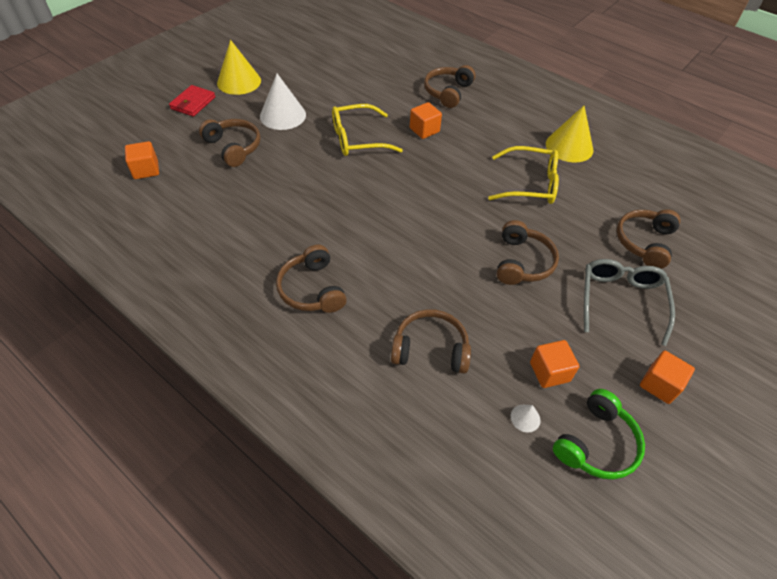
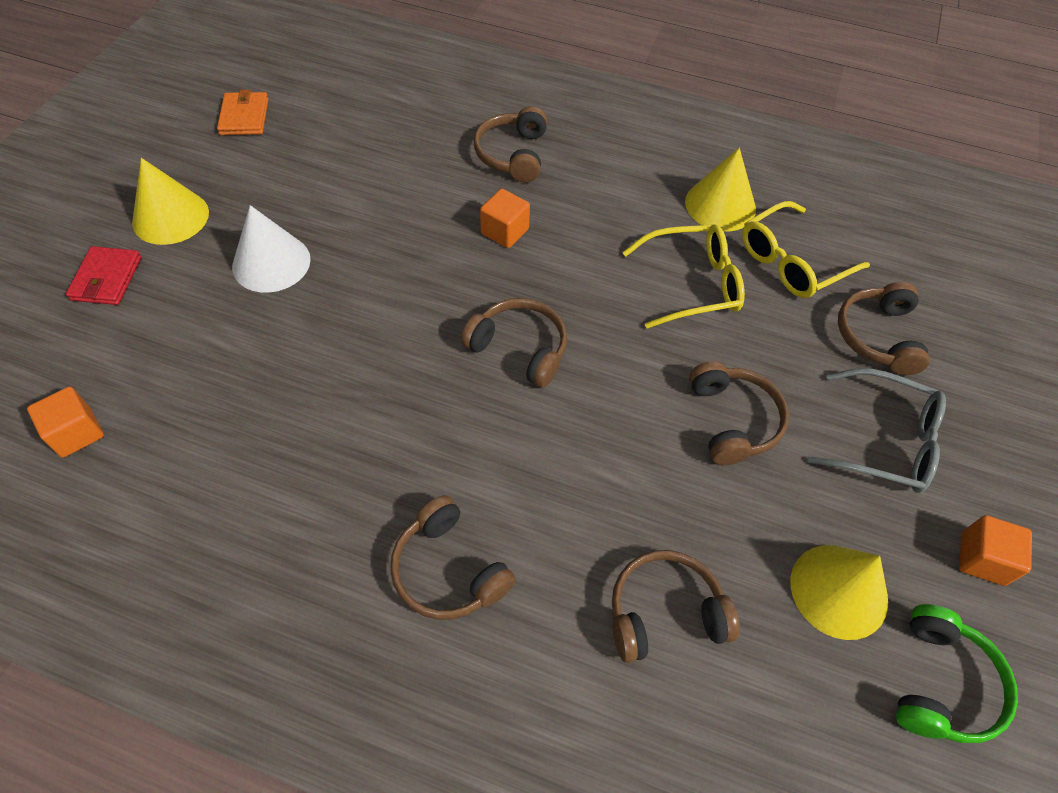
camera: 20 degrees left, 5 degrees up
brown headphones [199,119,260,167] -> brown headphones moved to [461,298,567,388]
yellow glasses [332,104,403,156] -> yellow glasses moved to [742,201,870,298]
white cone [511,405,540,432] -> none
orange cube [530,340,579,388] -> yellow cone [791,545,888,640]
grey glasses [584,259,675,346] -> grey glasses turned 120 degrees clockwise [807,368,946,493]
none -> orange wallet [217,90,268,135]

